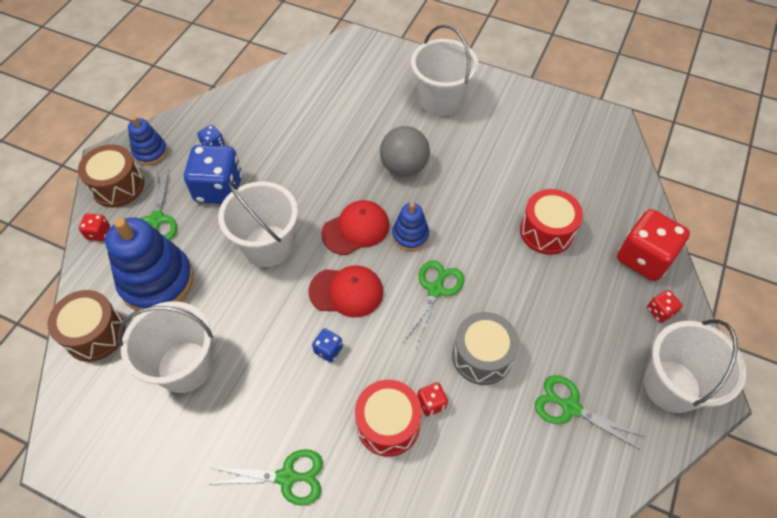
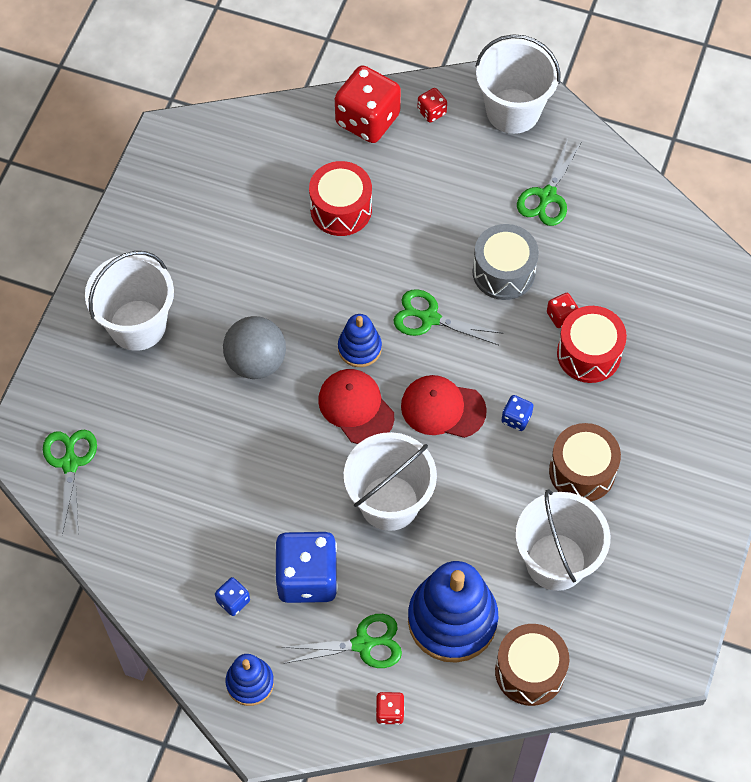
camera: 95 degrees left, 5 degrees up
brown drum [78,144,144,207] -> brown drum moved to [549,423,621,501]
green scissors [211,449,323,506] -> green scissors moved to [43,430,97,535]
red cap [309,265,383,317] -> red cap turned 75 degrees counterclockwise [401,375,487,438]

